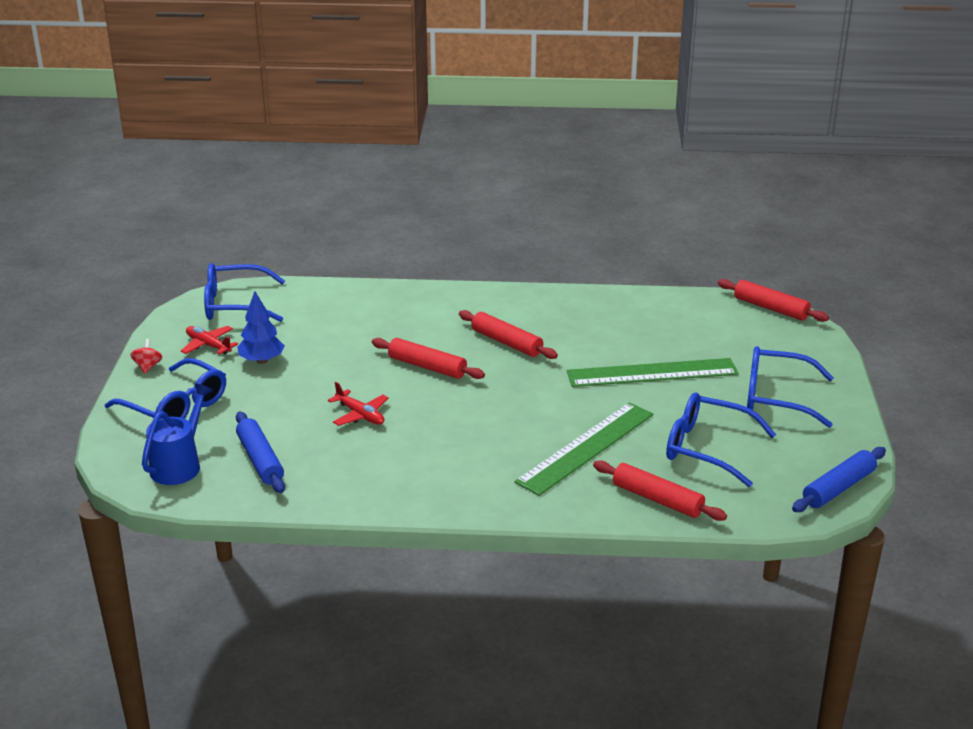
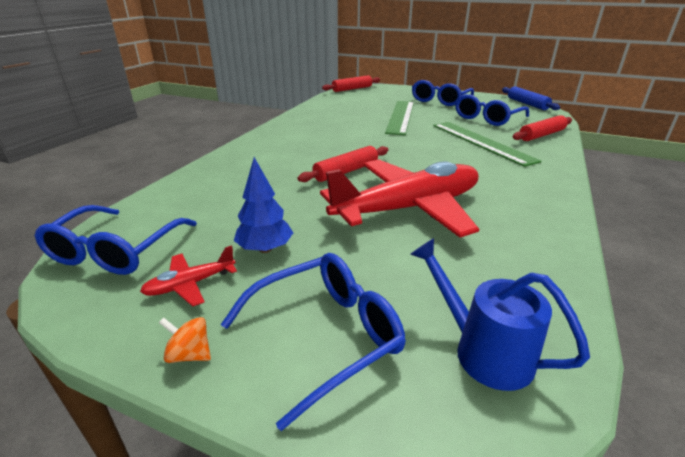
camera: 70 degrees left, 0 degrees up
red spinning top [130,339,162,374] -> orange spinning top [159,317,211,363]
blue rolling pin [236,412,285,493] -> none
red plane [328,382,389,426] -> red plane [320,160,479,238], size x2.48
red rolling pin [459,310,558,359] -> none

